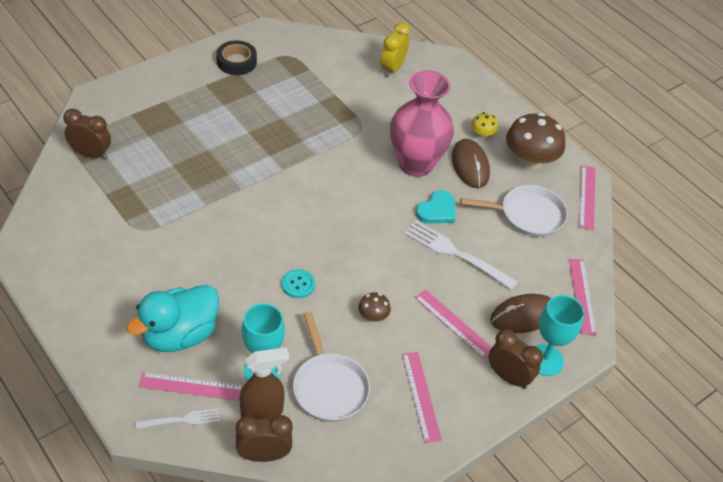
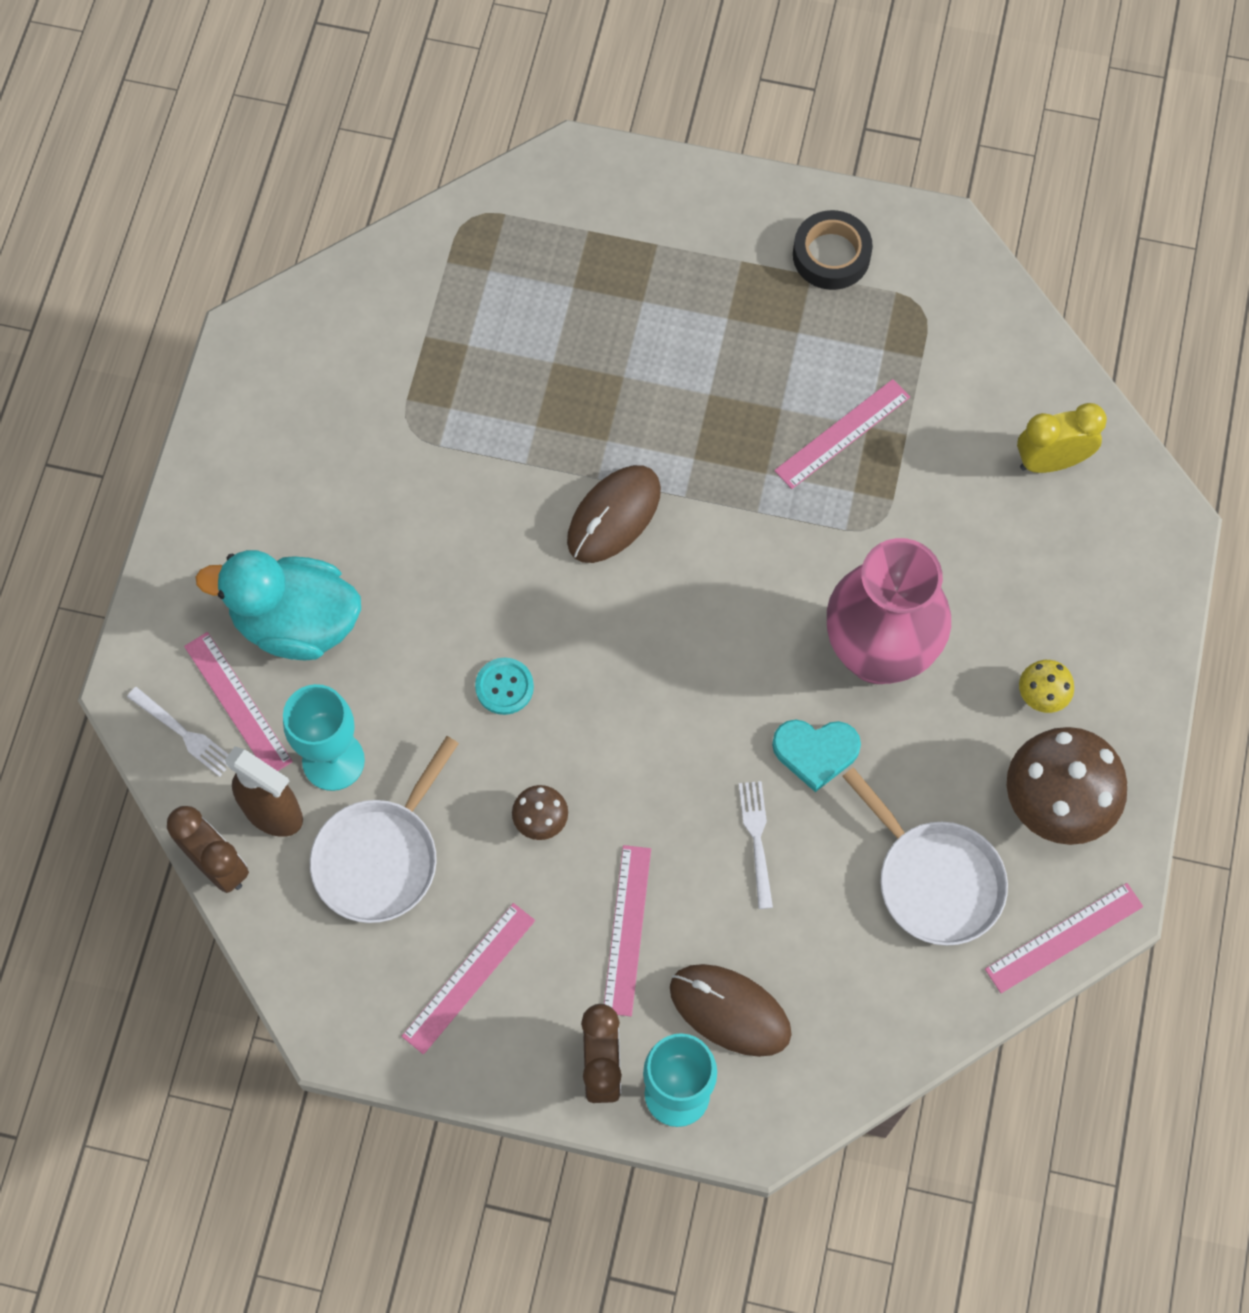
camera: 55 degrees right, 20 degrees up
brown clock [63,109,111,160] -> none
white fork [404,221,518,290] -> white fork [739,781,773,909], size x0.58
brown mouse [452,139,490,188] -> brown mouse moved to [567,465,661,563]
pink ruler [569,259,597,335] -> pink ruler moved to [774,379,910,489]

